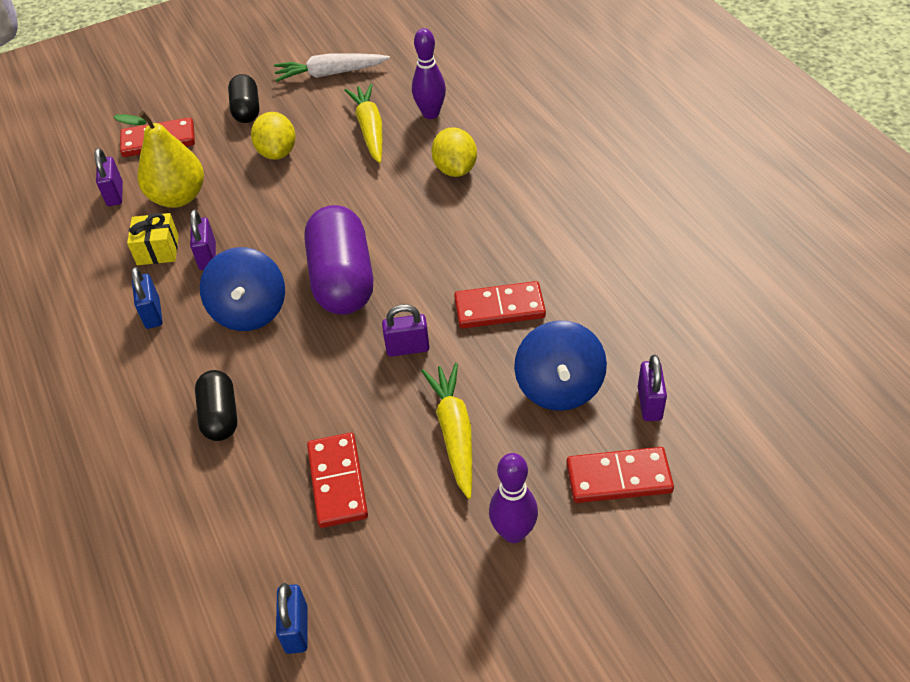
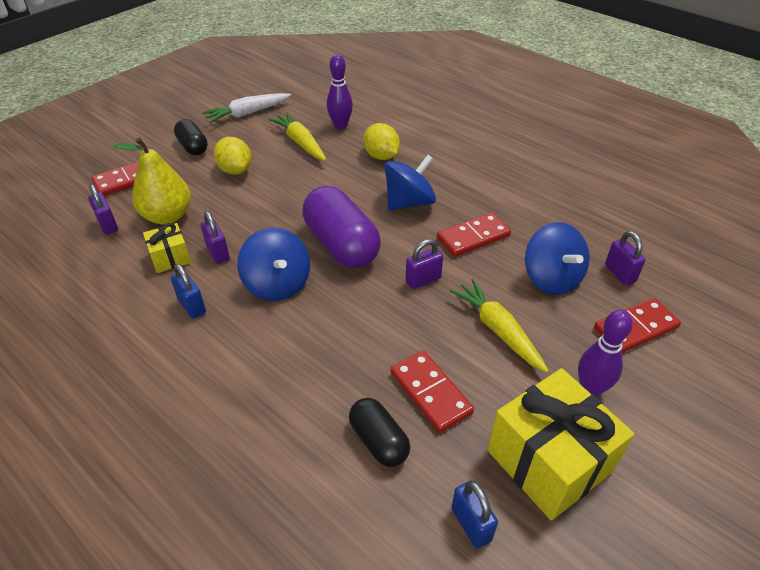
camera: 25 degrees left, 5 degrees down
black capsule [195,370,238,441] -> black capsule moved to [349,398,410,467]
none -> blue spinning top [384,155,436,211]
none -> yellow gift [487,368,634,521]

